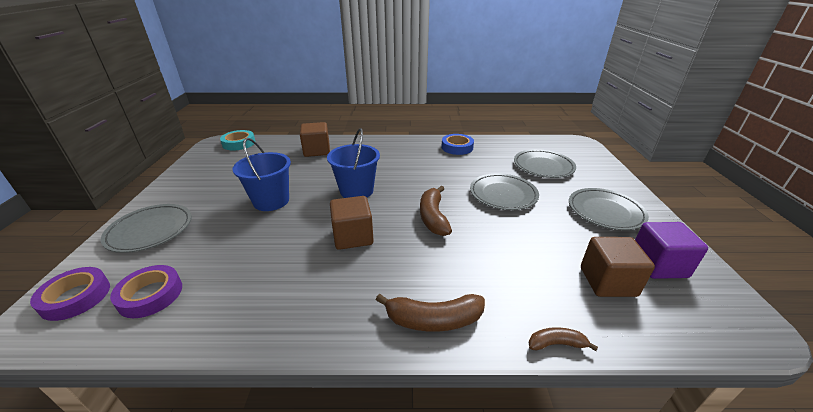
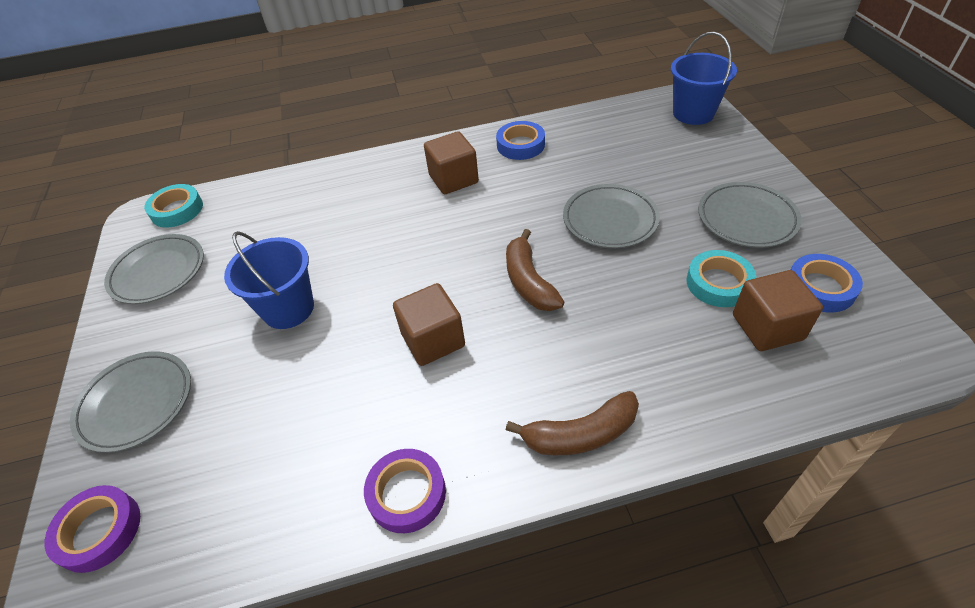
camera: 10 degrees left, 15 degrees up
purple tape [110,265,182,318] -> purple tape moved to [364,449,446,533]
brown cube [300,122,330,157] -> brown cube moved to [424,131,479,194]
blue bucket [327,128,380,198] -> blue bucket moved to [671,32,737,125]
grey plate [514,149,576,178] -> grey plate moved to [104,234,204,304]
brown banana [528,327,598,351] -> none
purple cube [635,222,708,279] -> blue tape [791,254,863,313]
none -> turquoise tape [686,250,756,307]

